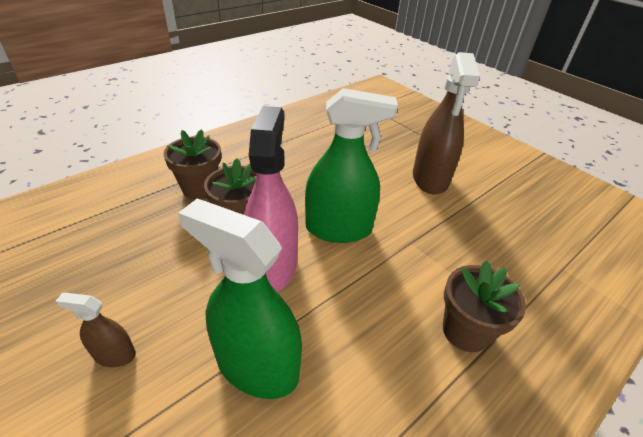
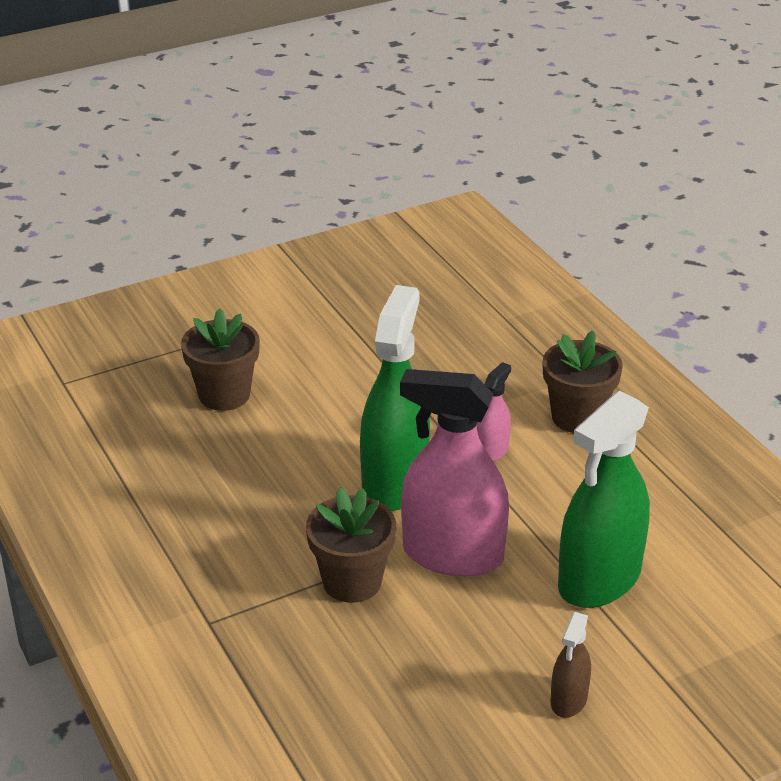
camera: 75 degrees left, 5 degrees down
brown flower pot [163,129,221,199] -> brown flower pot moved to [181,308,260,411]
brown spray bottle [413,52,480,194] -> none
none -> pink spray bottle [476,362,511,462]

